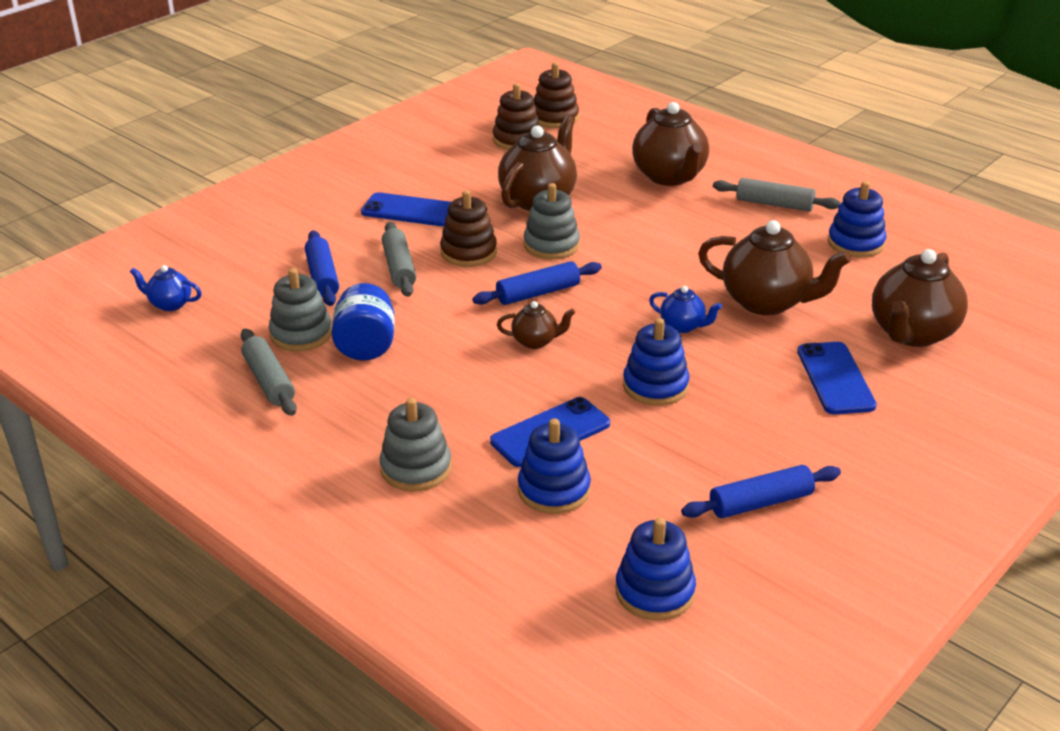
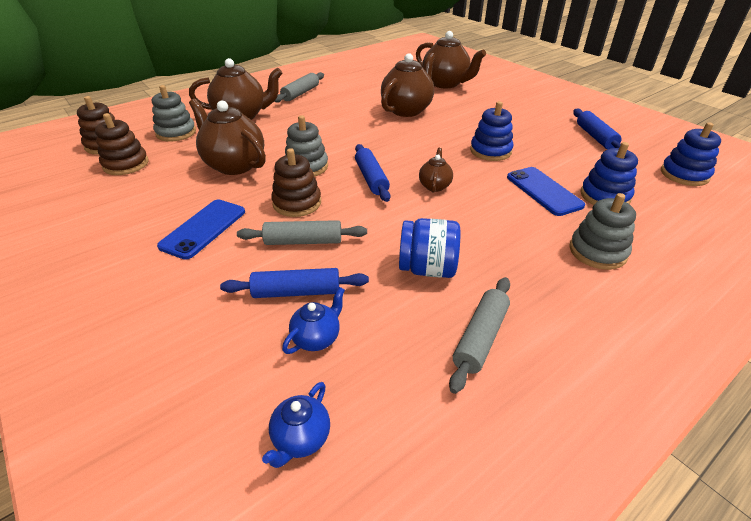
camera: 80 degrees left, 5 degrees up
grey rolling pin [241,329,297,416] -> grey rolling pin turned 45 degrees counterclockwise [449,277,510,394]
grey stacking toy [269,268,332,352] -> grey stacking toy moved to [152,85,196,142]
blue teapot [649,286,722,333] -> blue teapot moved to [282,287,345,354]
blue phone [797,342,877,414] -> none
blue stacking toy [828,181,886,258] -> none

